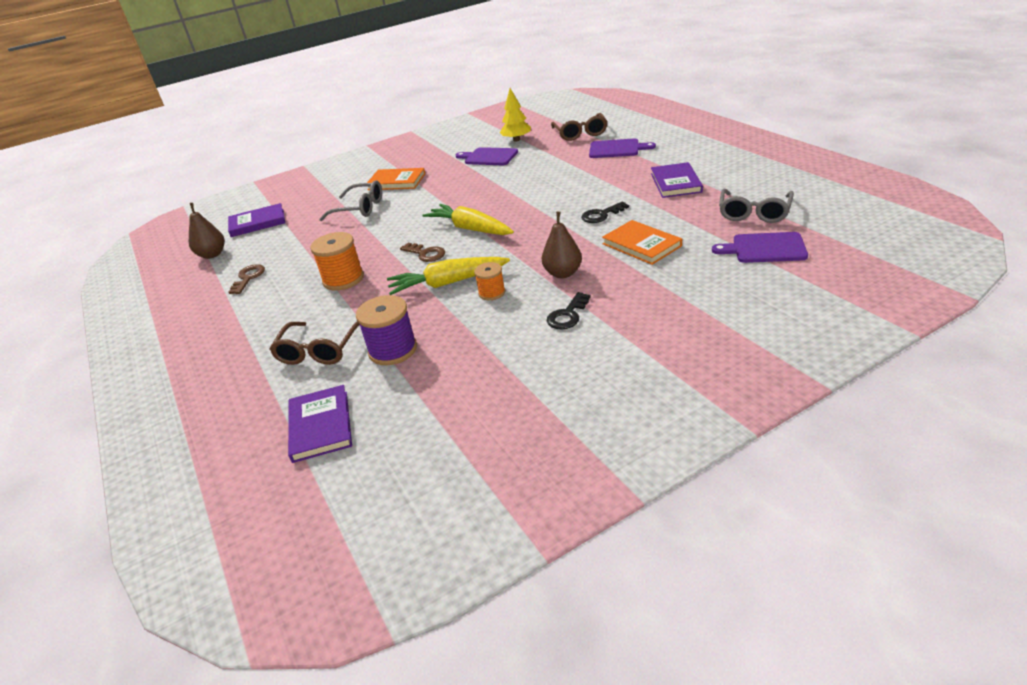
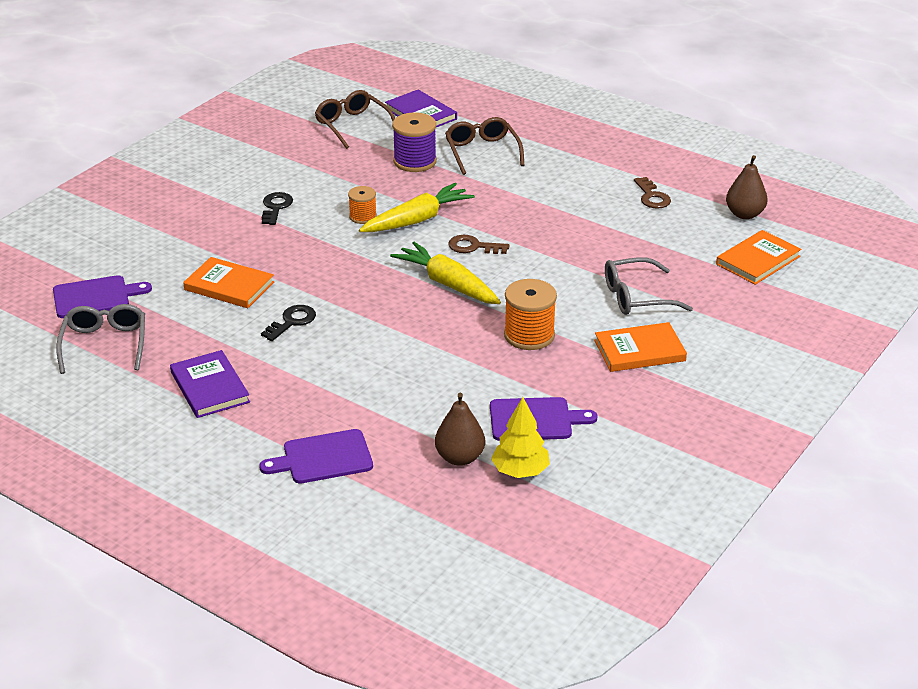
camera: 150 degrees right, 0 degrees up
purple book [228,203,285,237] -> orange book [716,230,801,285]
orange spool [310,232,364,291] -> orange spool moved to [504,279,557,350]
yellow carrot [423,204,514,235] -> yellow carrot turned 150 degrees counterclockwise [390,242,501,304]
brown pear [542,212,582,278] -> brown pear moved to [435,393,485,466]
brown glasses [551,113,608,141] -> brown glasses moved to [315,90,395,149]

